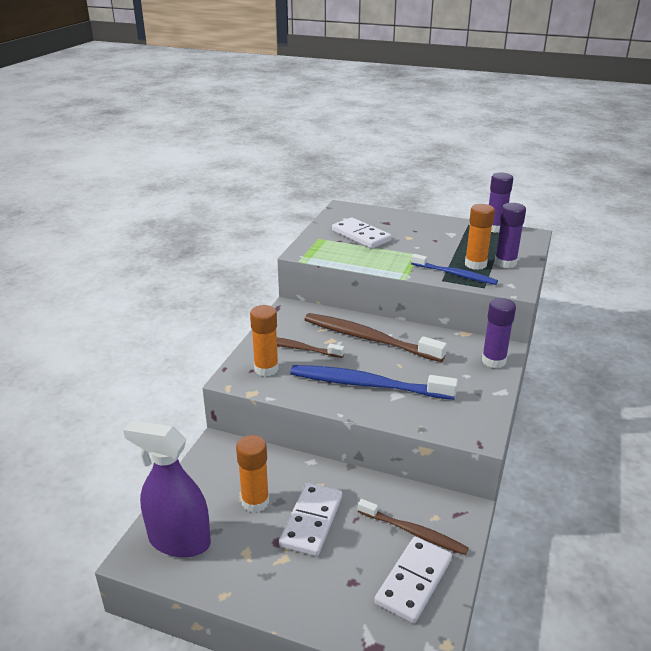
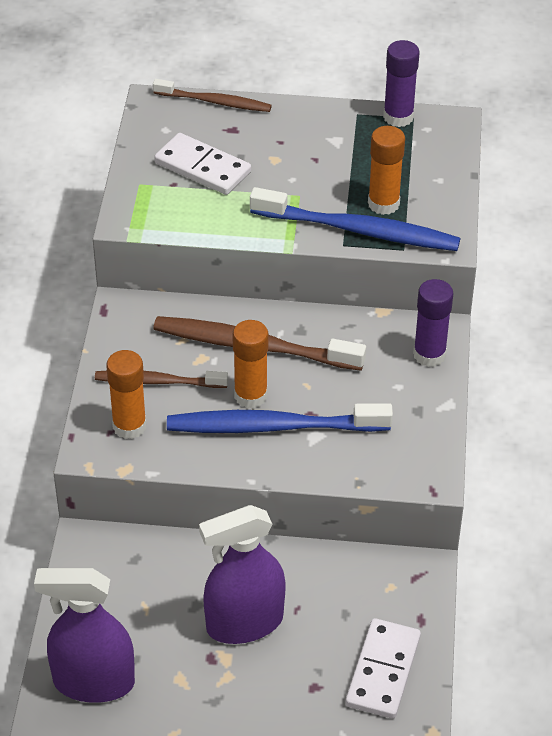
camera: 15 degrees left, 15 degrees up
orange glue stick [236,435,269,513] -> orange glue stick moved to [233,320,269,408]
white domino [279,483,342,556] -> purple spray bottle [199,505,286,644]
brown toothbrush [358,499,469,555] -> brown toothbrush moved to [153,79,272,112]
blue toothbrush [411,254,498,285] -> blue toothbrush [250,187,460,251], size x1.64
purple glue stick [495,203,526,268] -> none

